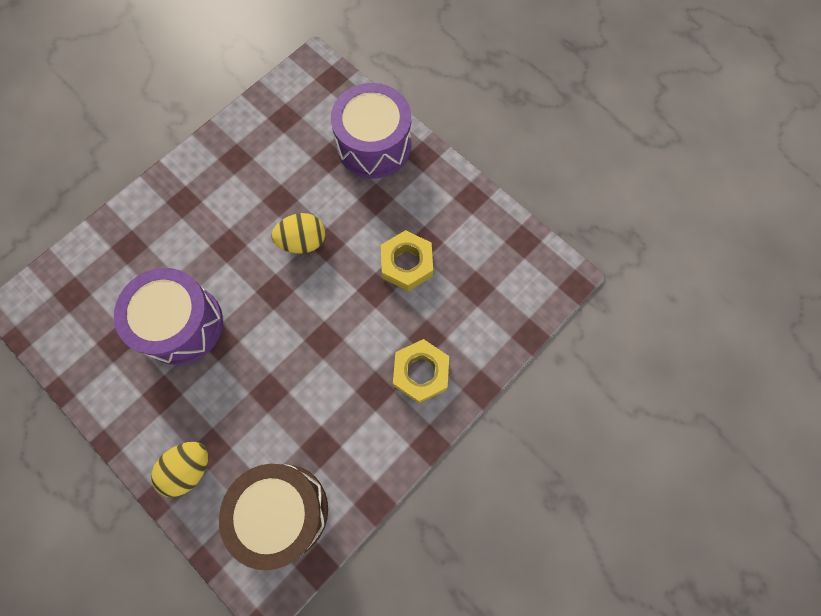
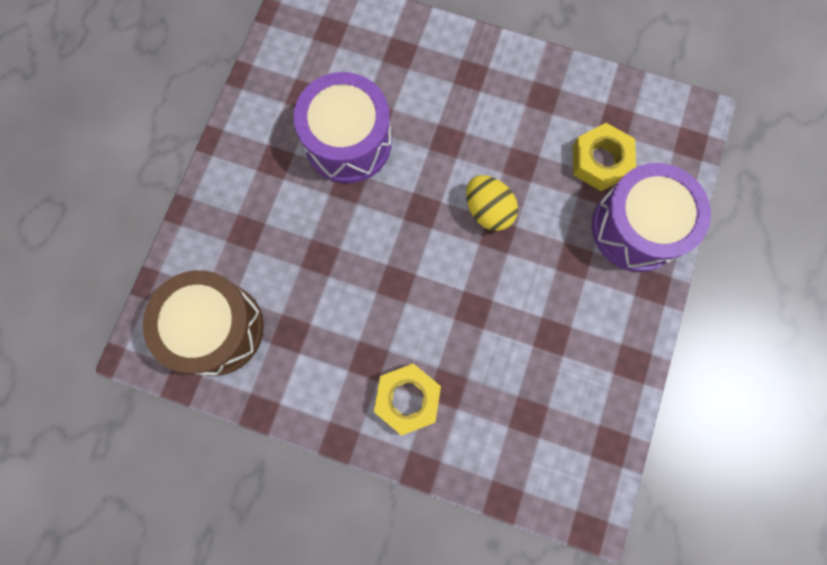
camera: 65 degrees right, 5 degrees up
yellow egg [151,442,208,497] -> none
yellow nut [381,230,433,291] -> yellow nut moved to [573,123,636,191]

